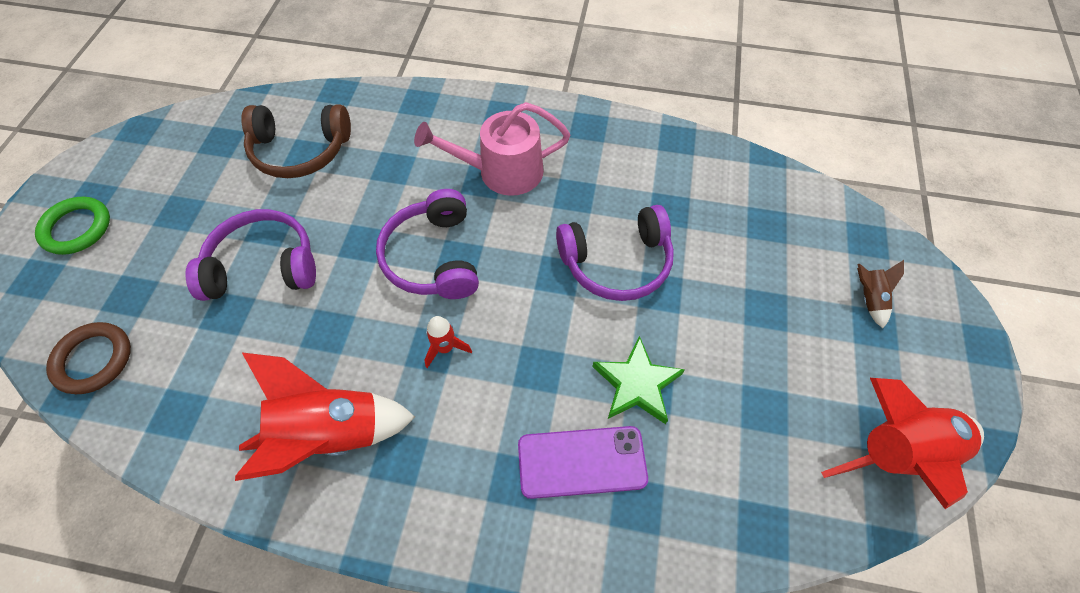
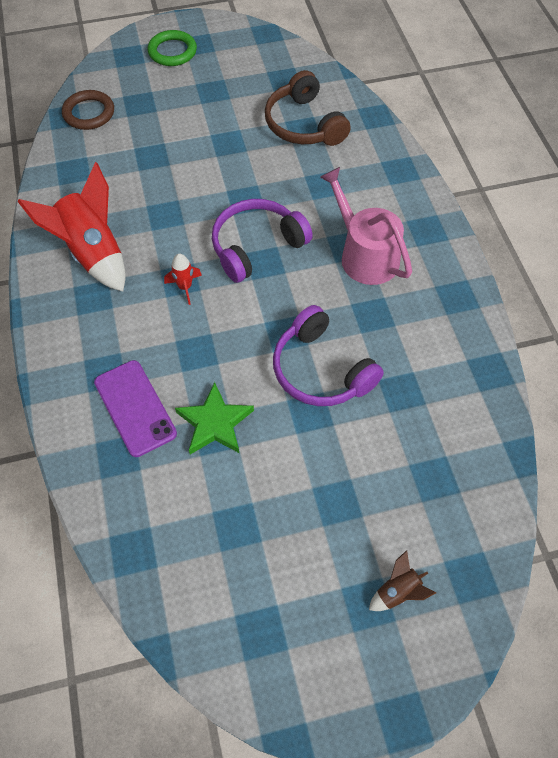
camera: 65 degrees right, 0 degrees up
purple headphones [185,209,316,301] -> none
red rocket [821,378,984,509] -> none

